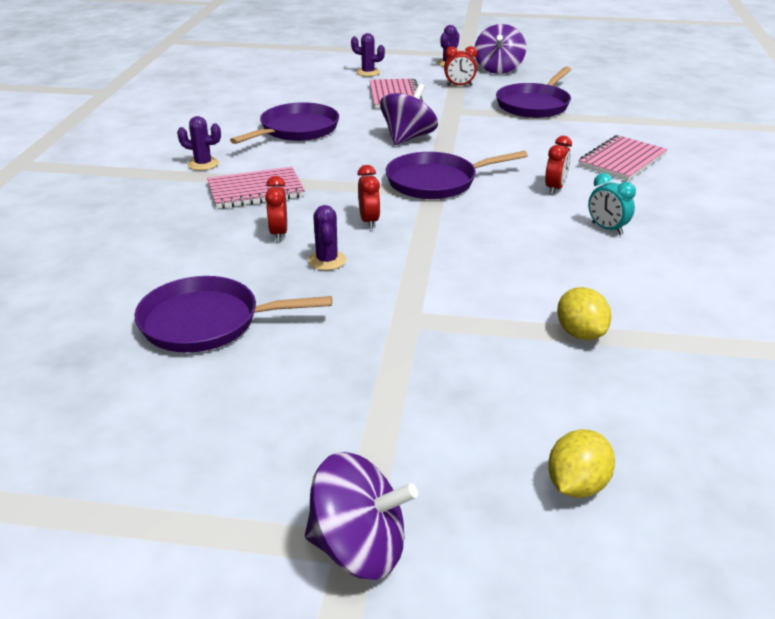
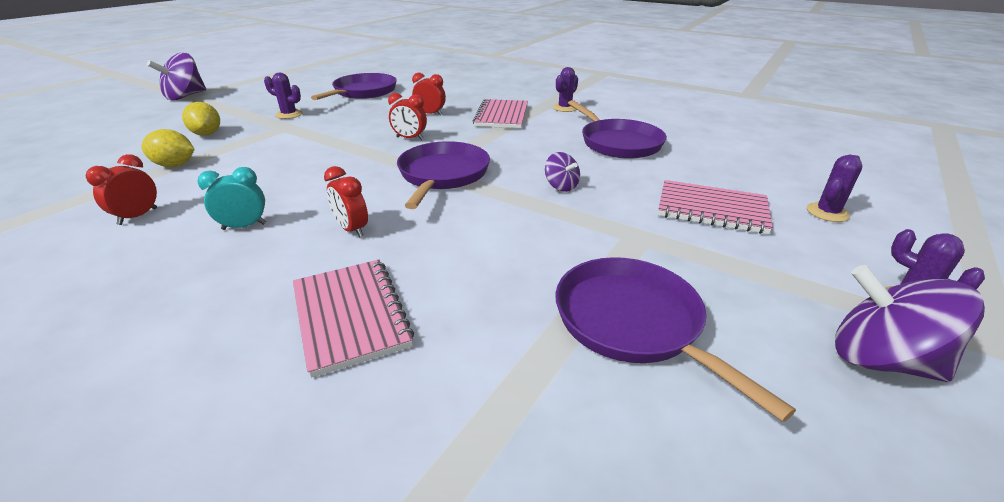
camera: 115 degrees right, 0 degrees up
purple cactus [308,205,346,270] -> purple cactus moved to [264,73,302,119]
purple spinning top [380,84,438,145] -> purple spinning top [545,152,580,192], size x0.55
red clock [444,46,477,86] -> red clock moved to [86,154,157,225]
yellow lemon [548,429,615,498] -> yellow lemon moved to [182,102,220,136]

